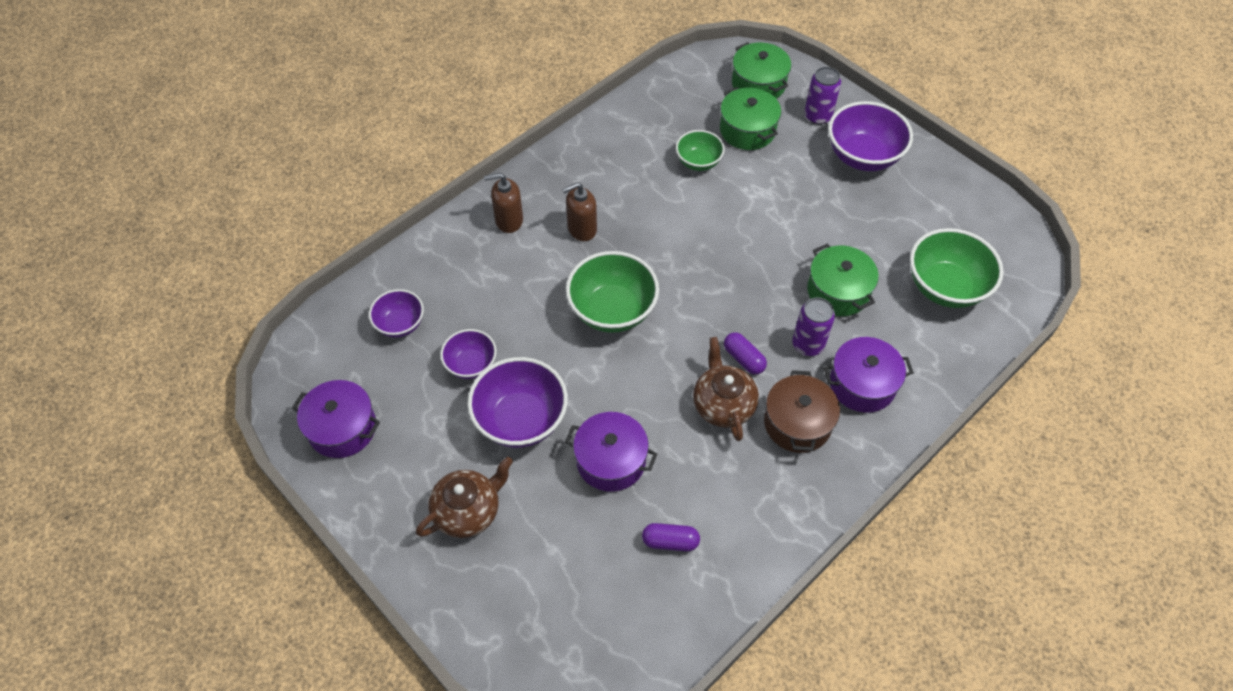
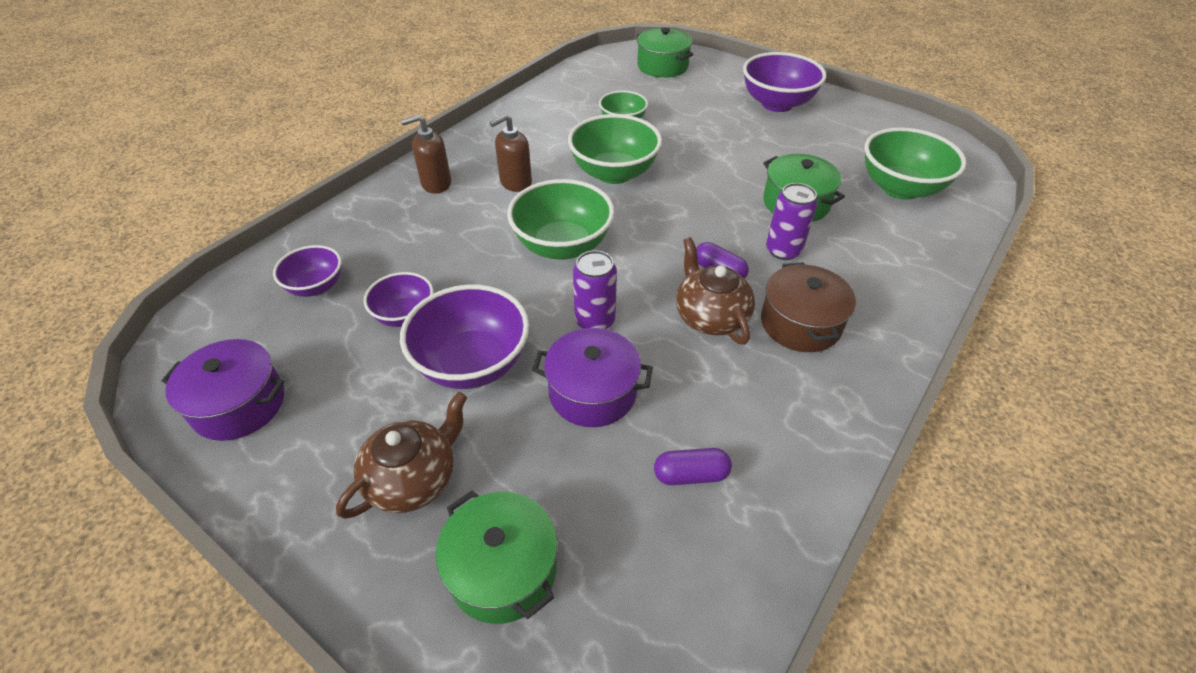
camera: 10 degrees left, 10 degrees down
green pot [720,87,781,150] -> green pot moved to [436,491,557,624]
purple can [804,67,841,124] -> purple can moved to [573,250,617,329]
purple pot [824,337,914,413] -> none
none -> green bowl [568,114,662,184]

